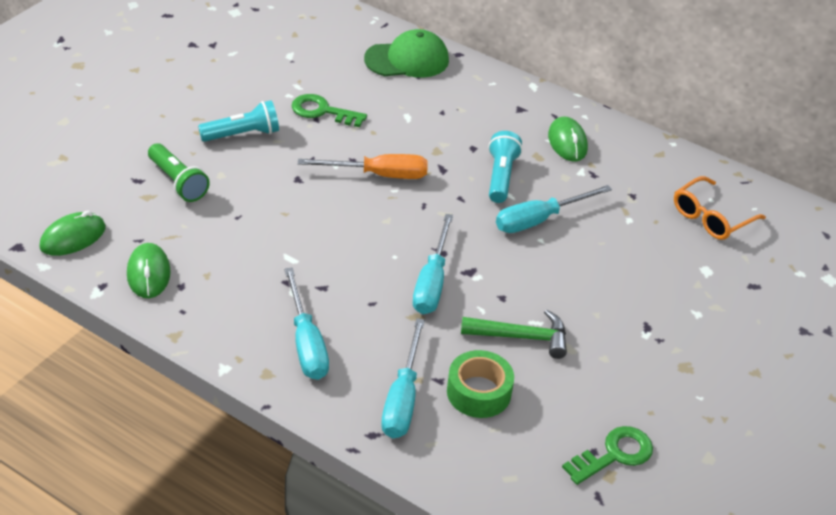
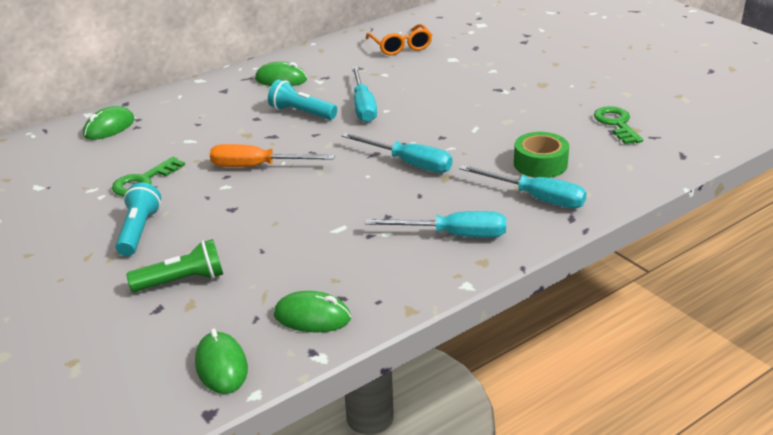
camera: 65 degrees left, 10 degrees down
orange screwdriver [298,154,428,179] -> orange screwdriver turned 105 degrees counterclockwise [210,144,335,167]
green cap [364,29,449,78] -> green mouse [83,106,134,140]
green hammer [461,310,567,359] -> none

